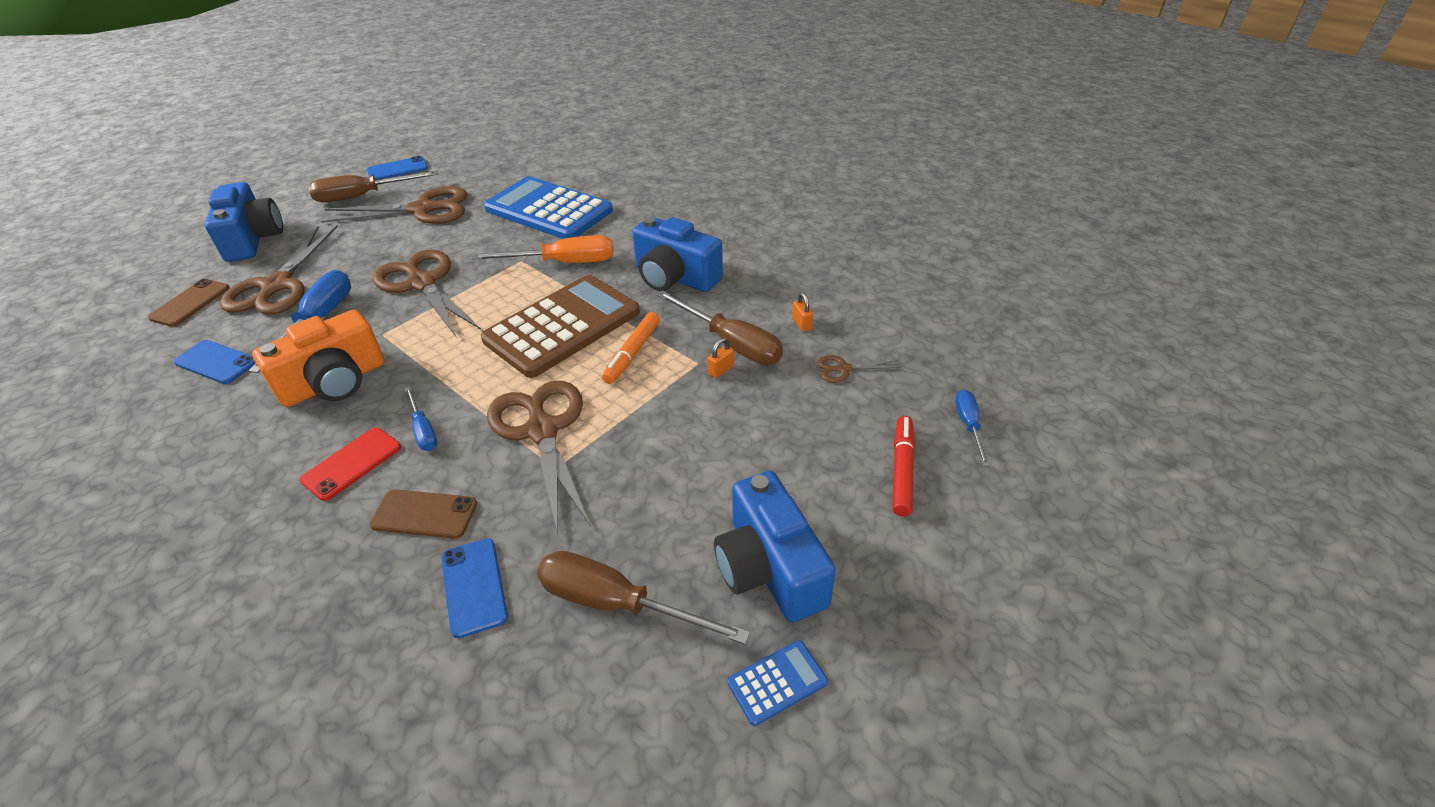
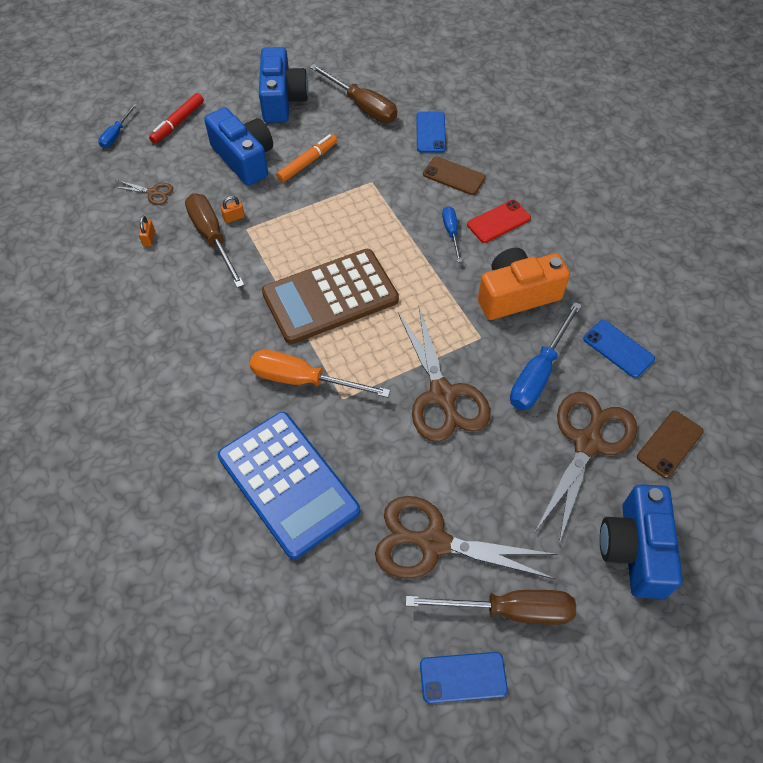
camera: 160 degrees left, 15 degrees up
brown scissors [487,381,591,534] -> none
orange marker [602,312,660,384] -> orange marker moved to [276,134,337,183]
blue camera [632,217,723,292] -> blue camera moved to [204,107,273,186]
blue calculator [727,640,828,726] -> none

